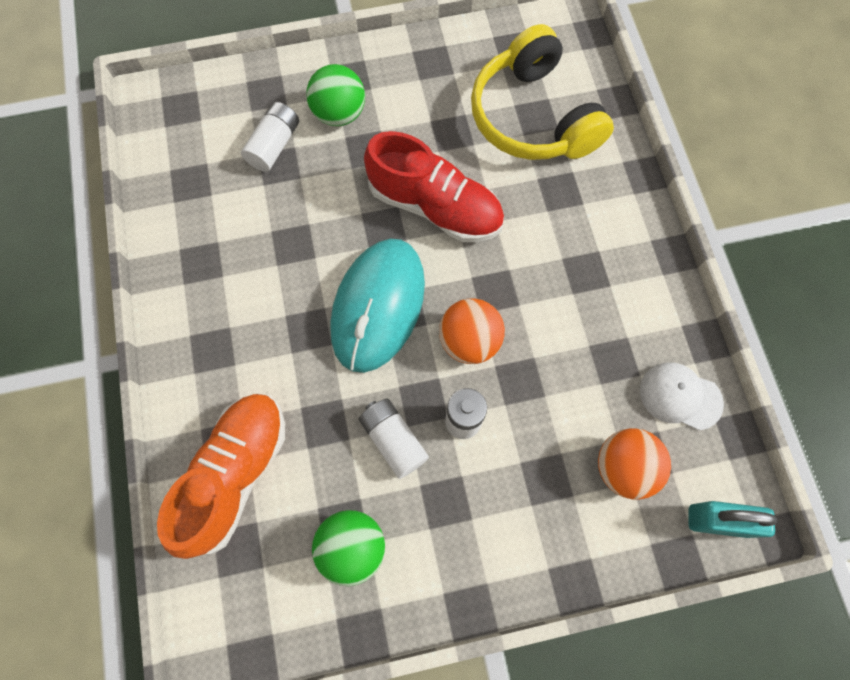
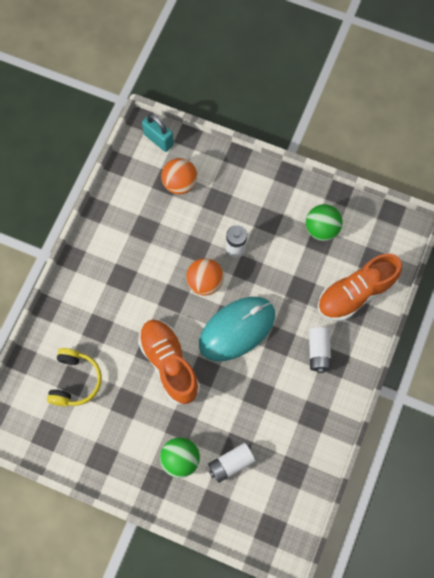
camera: 145 degrees left, 0 degrees up
white battery [359,399,429,479] -> white battery moved to [309,327,331,373]
red shoe [364,131,504,242] -> orange shoe [138,319,200,404]
yellow headphones [471,24,614,160] -> yellow headphones [47,348,102,407], size x0.64
white cap [640,362,724,430] -> none

